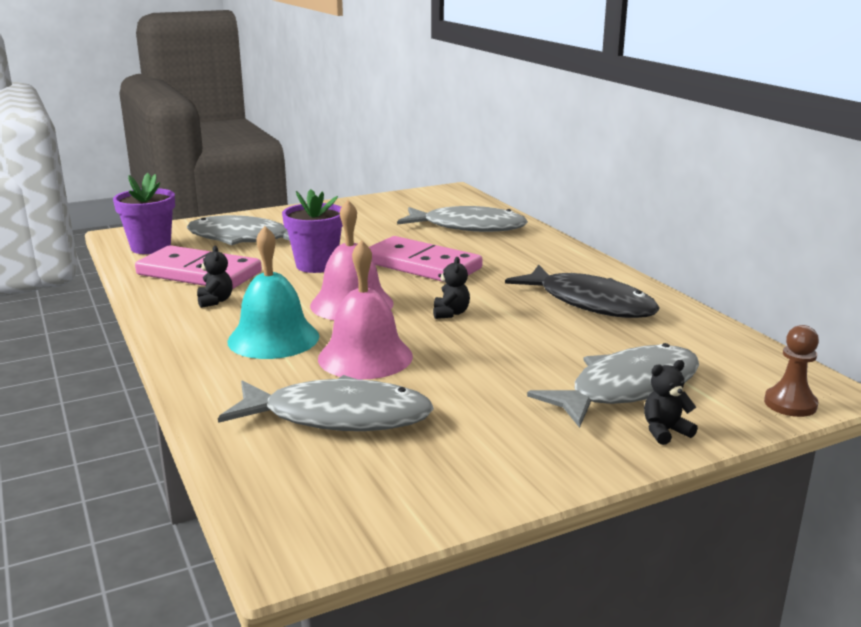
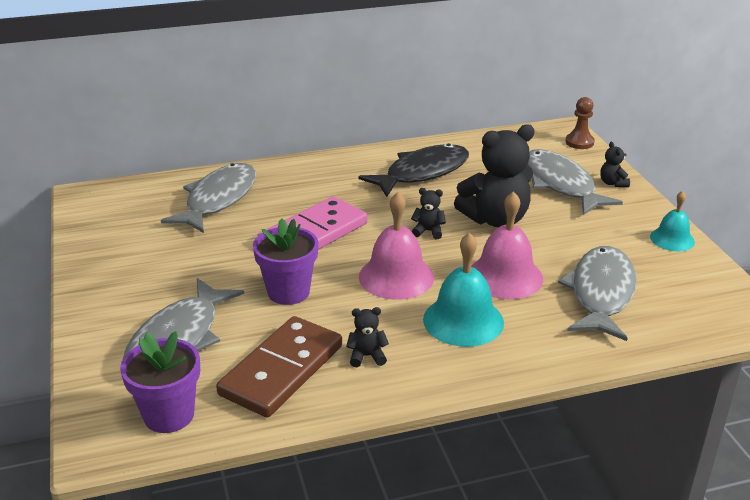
camera: 80 degrees left, 10 degrees up
pink domino [135,245,262,289] -> brown domino [216,316,342,417]
none -> black teddy bear [454,124,535,228]
none -> turquoise bell [650,191,695,251]

